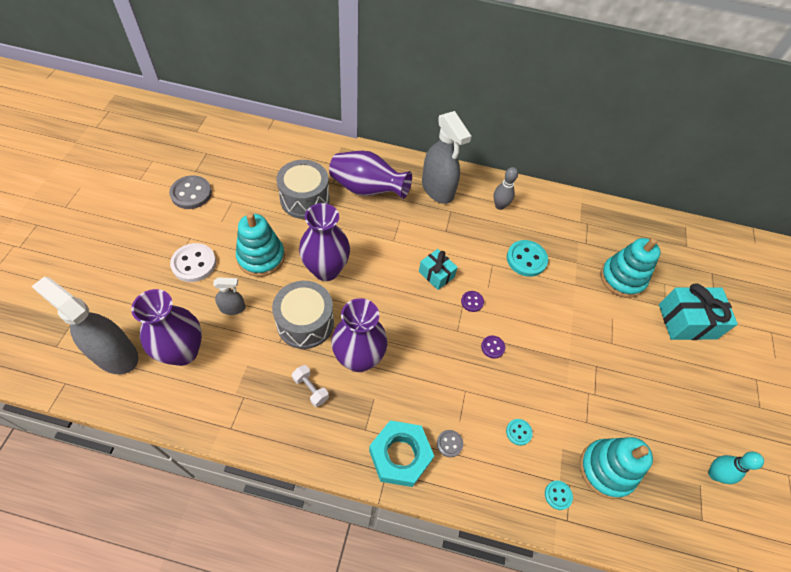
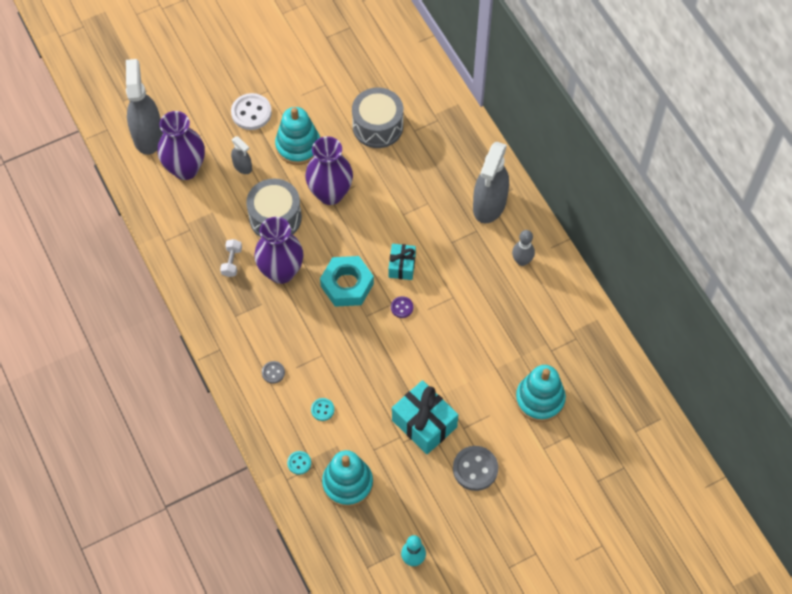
camera: 55 degrees right, 5 degrees up
grey button [169,175,212,209] -> grey button moved to [453,446,498,491]
purple vase [329,151,412,199] -> none
turquoise nut [369,420,434,487] -> turquoise nut moved to [320,256,374,307]
purple button [481,336,505,359] -> none
turquoise button [507,240,548,277] -> none
turquoise gift [659,283,738,340] -> turquoise gift moved to [392,380,458,454]

